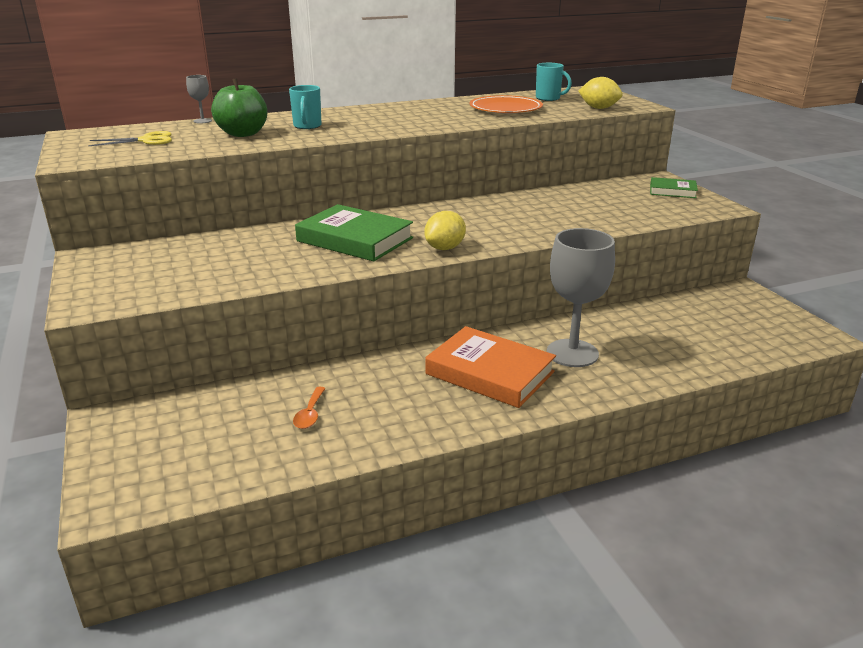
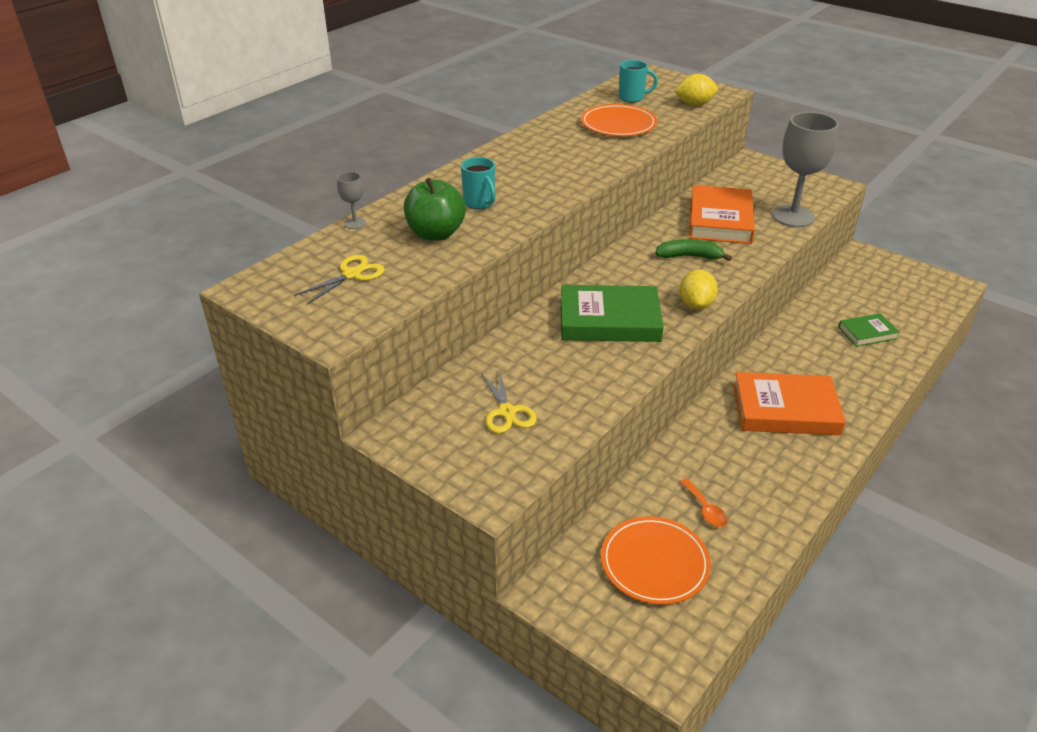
camera: 30 degrees left, 10 degrees up
grey goblet [547,228,615,367] -> grey goblet moved to [772,112,839,227]
green book [650,177,698,198] -> green book moved to [838,313,900,347]
none -> yellow scissors [481,369,537,433]
none -> orange plate [601,516,711,605]
none -> green banana [655,239,732,261]
none -> orange book [689,185,755,244]

